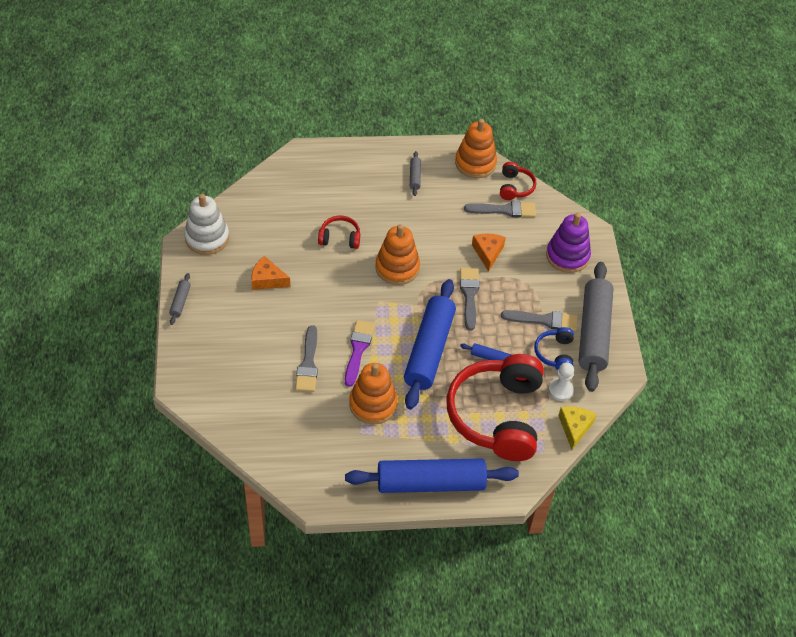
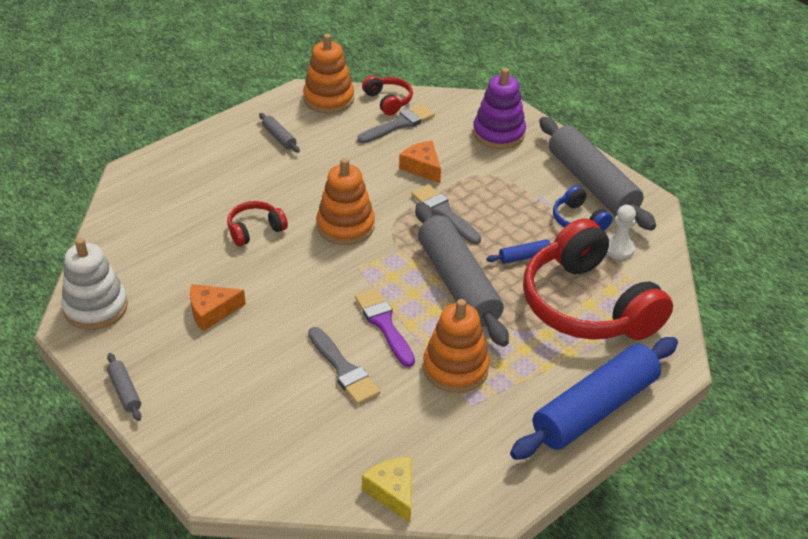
camera: 35 degrees left, 10 degrees down
blue rolling pin [404,279,456,410] -> grey rolling pin [415,202,509,347]
grey brush [501,310,577,331] -> none
yellow cheese [558,406,597,449] -> yellow cheese moved to [362,457,412,523]

